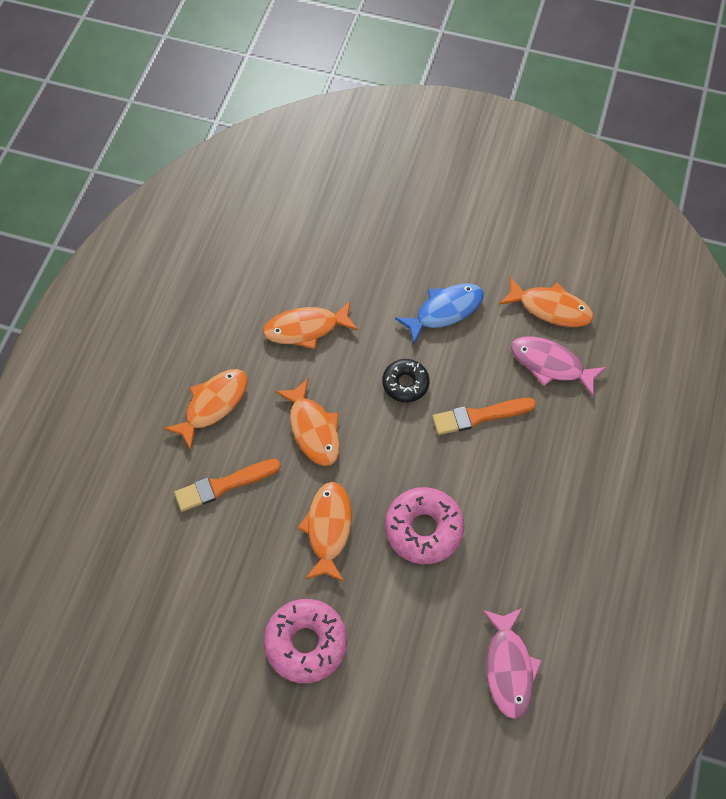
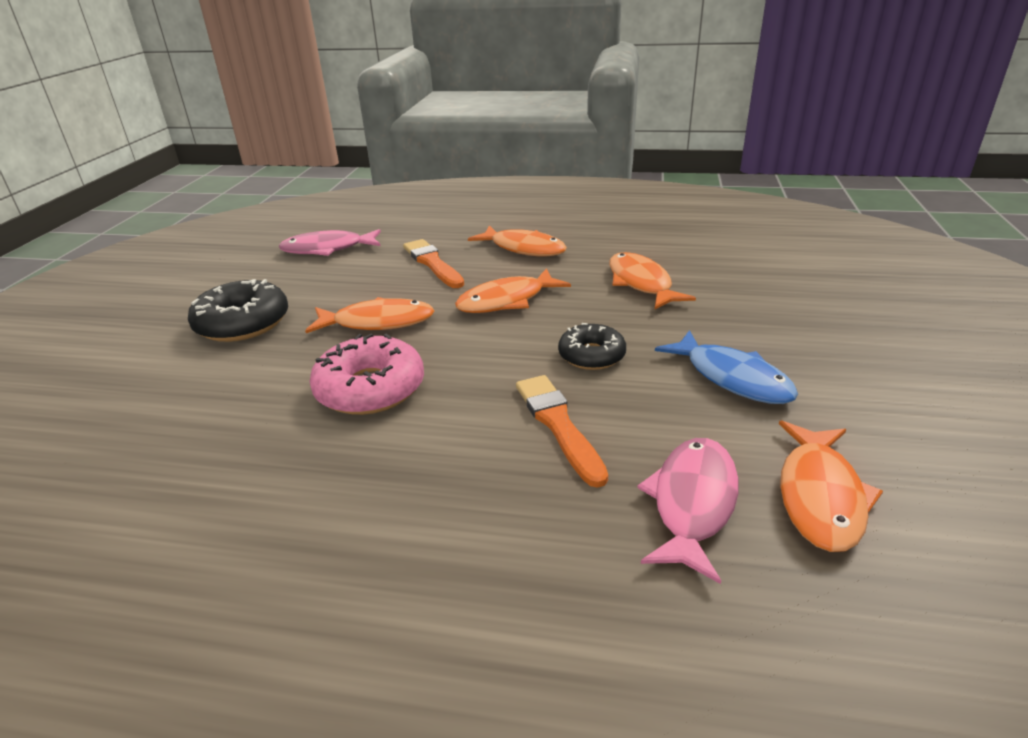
camera: 85 degrees right, 30 degrees down
pink donut [264,599,347,683] -> black donut [188,279,288,342]
pink fish [482,608,542,719] -> pink fish moved to [279,229,381,256]

